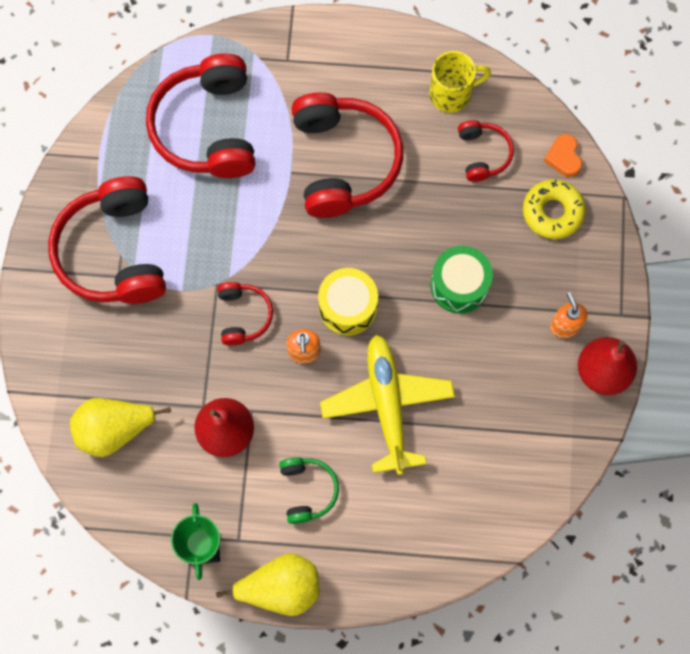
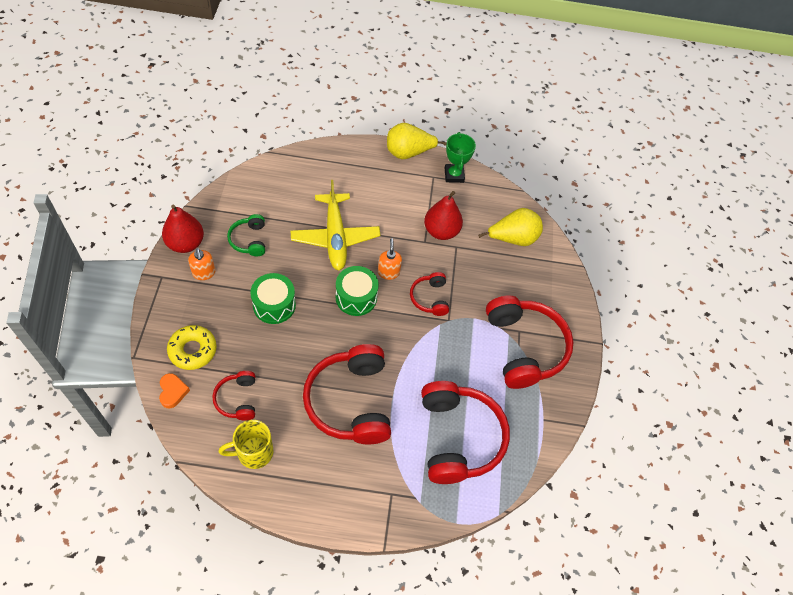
camera: 175 degrees right, 15 degrees down
green headphones [279,458,339,524] -> green headphones moved to [227,214,265,256]
yellow drum [318,268,378,336] -> green drum [336,266,379,316]

